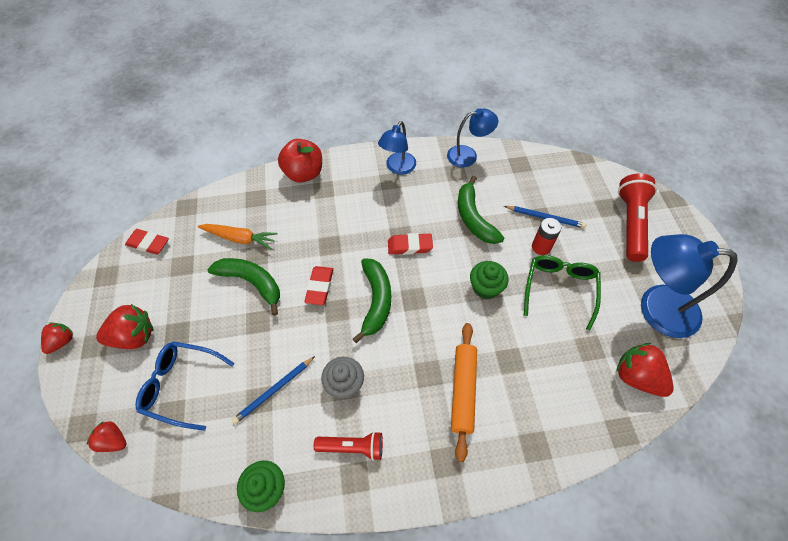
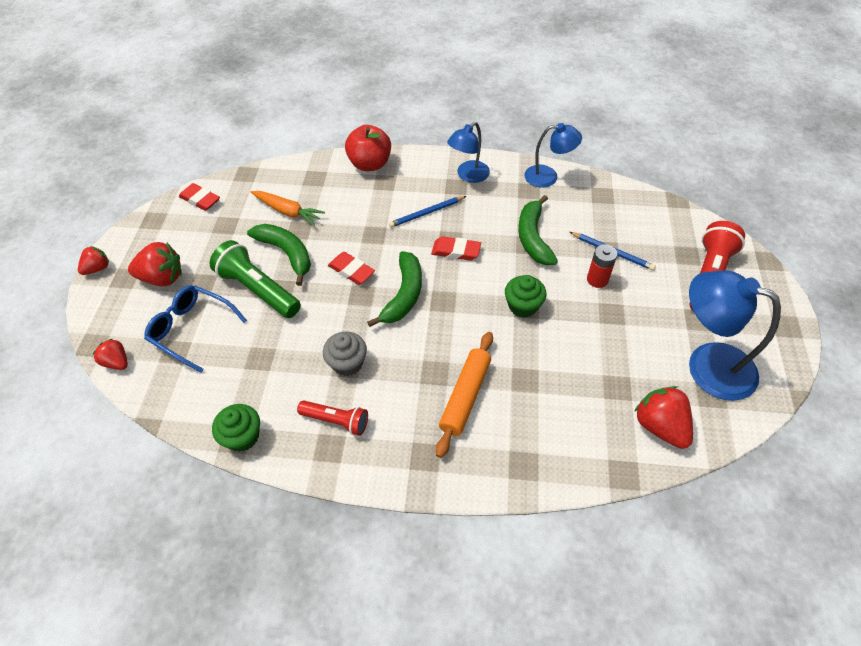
camera: 15 degrees right, 5 degrees down
blue pencil [232,356,315,424] -> blue pencil moved to [389,196,466,228]
red eraser [304,266,333,305] -> red eraser turned 75 degrees counterclockwise [328,252,375,285]
green glasses [524,255,601,331] -> none
none -> green flashlight [210,240,301,318]

